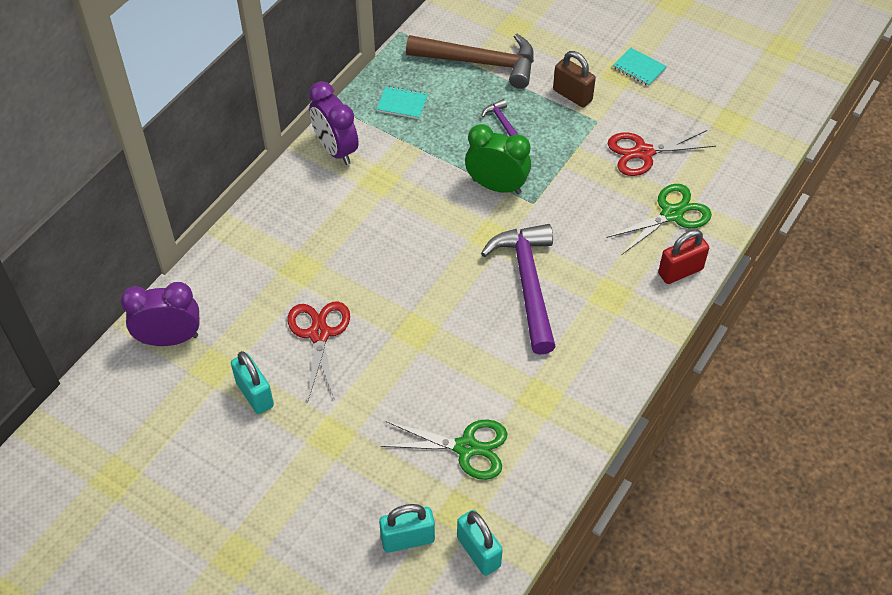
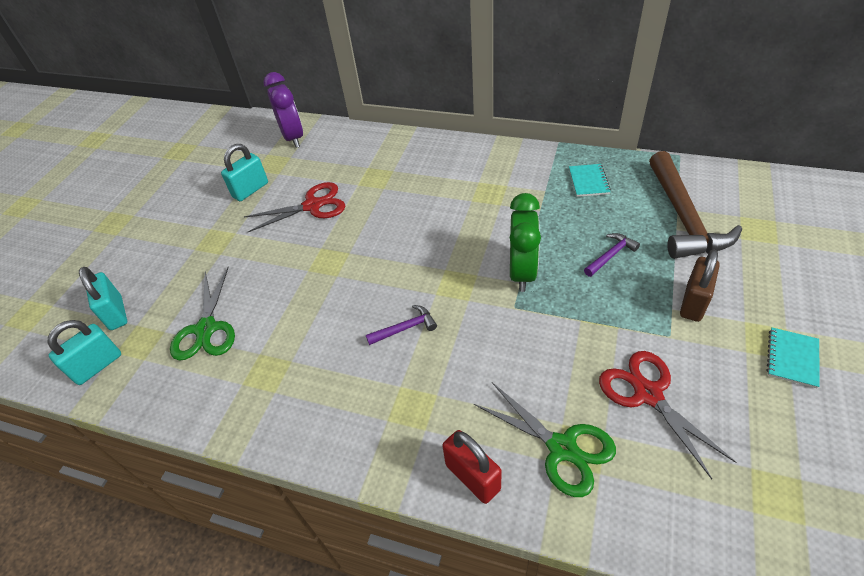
camera: 80 degrees right, 5 degrees down
purple clock [309,81,359,165] -> none
purple hammer [481,224,556,355] -> purple hammer [366,305,437,345], size x0.44

